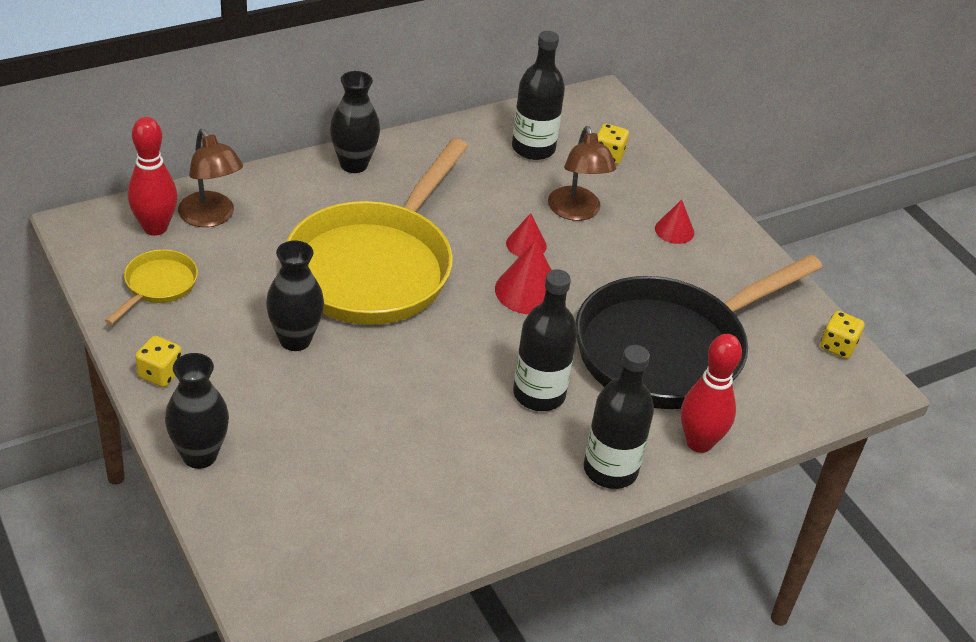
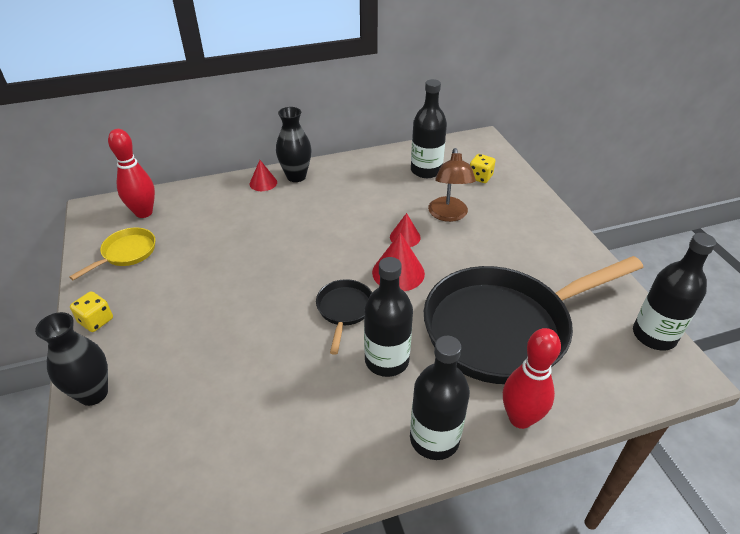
camera: 15 degrees right, 0 degrees up
brown lamp [178,129,243,227] -> none
black vase [266,240,324,351] -> none
yellow pan [286,138,468,325] -> none
red cone [655,200,694,244] -> red cone moved to [249,160,277,191]
yellow dice [820,311,865,359] -> black bottle [633,233,716,350]
none -> black pan [316,279,372,355]

